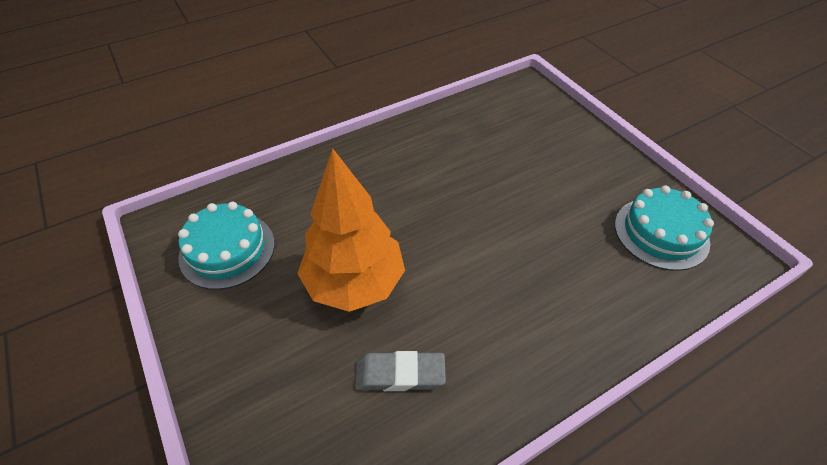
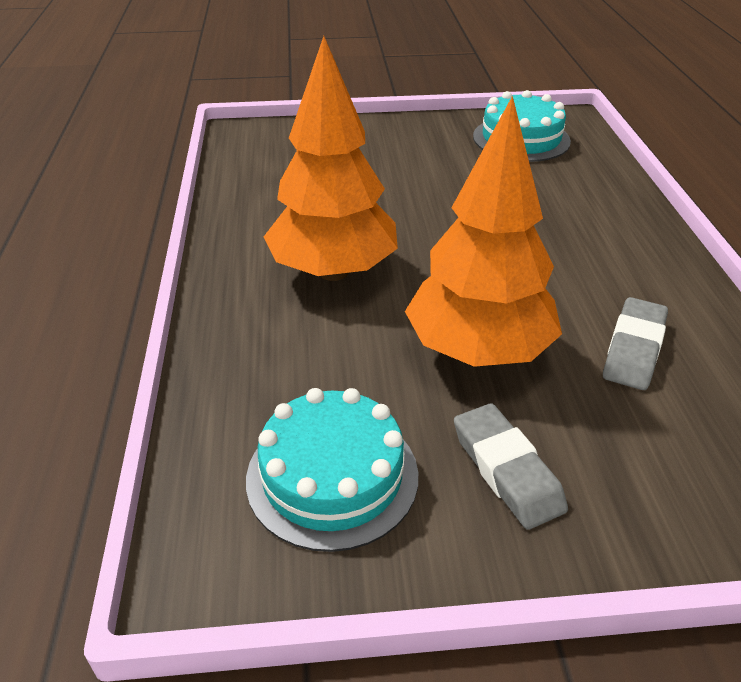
camera: 65 degrees left, 10 degrees down
none -> orange tree [264,36,398,281]
none -> grey eraser [454,403,568,530]

